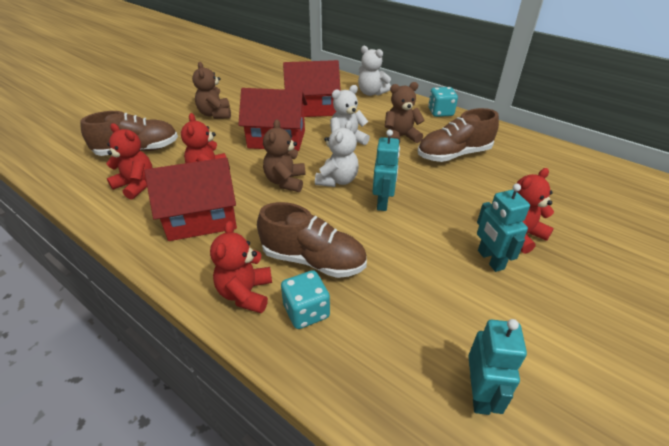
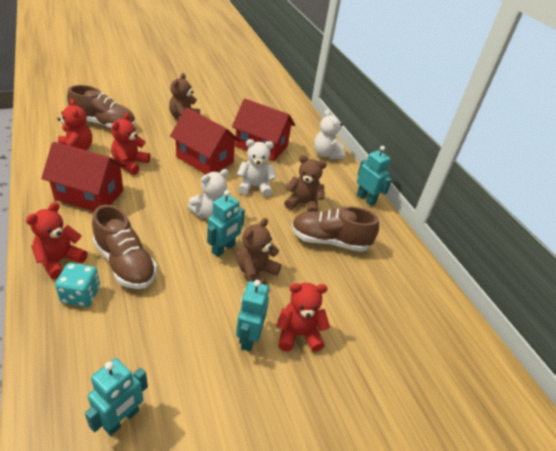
camera: 25 degrees right, 0 degrees up
brown teddy bear [263,119,306,192] -> brown teddy bear moved to [237,218,281,285]
turquoise dice [428,87,458,117] -> turquoise robot [357,146,392,206]

